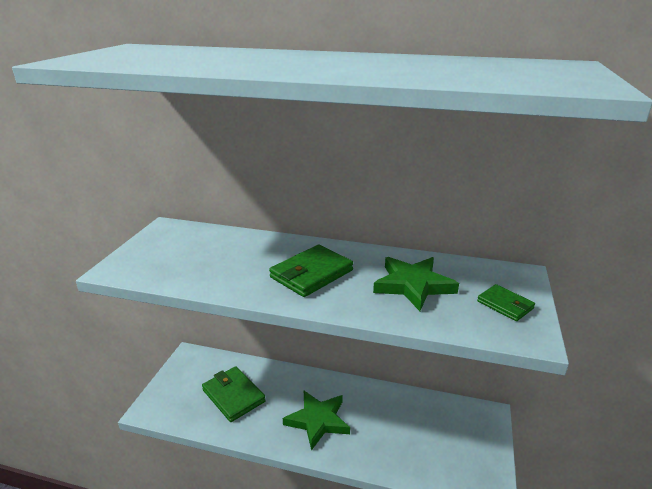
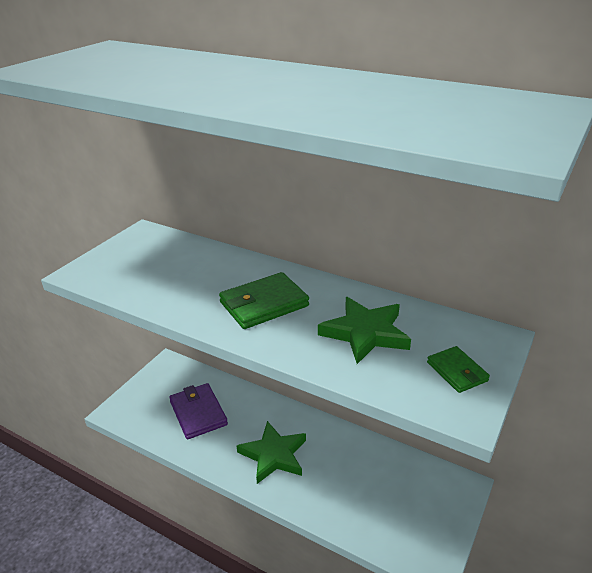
camera: 15 degrees right, 5 degrees up
green wallet [202,366,266,422] -> purple wallet [169,383,228,440]

